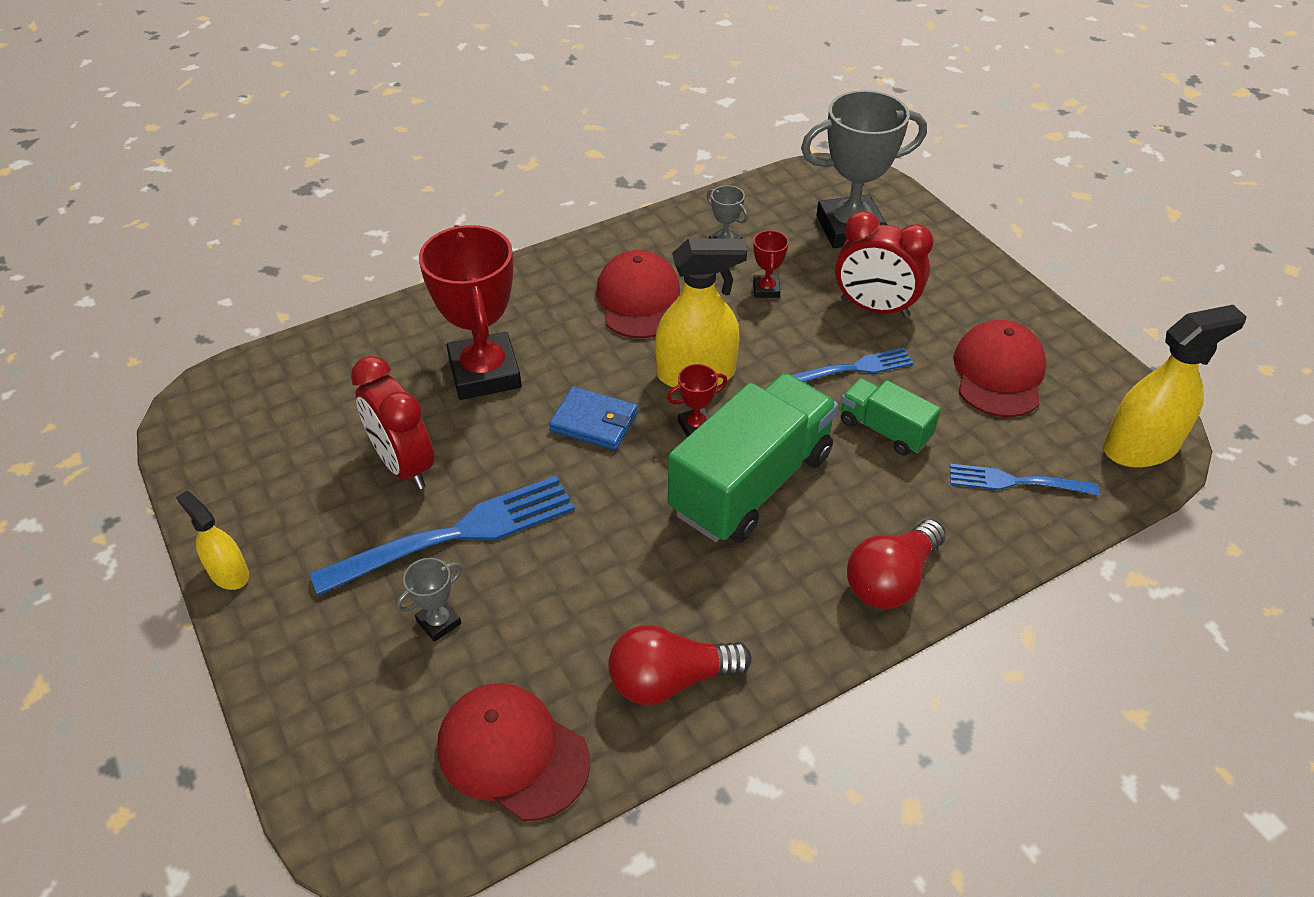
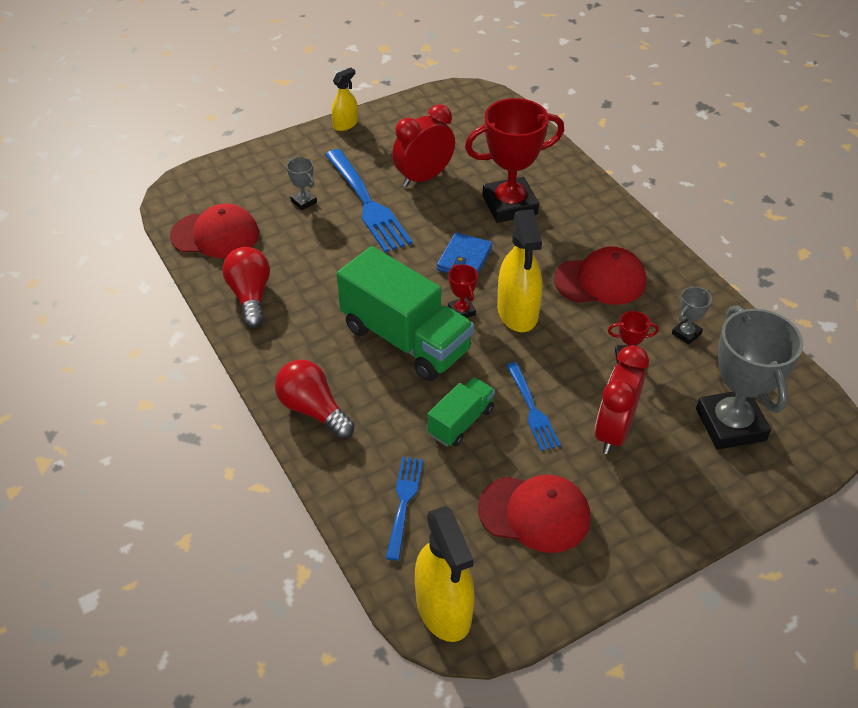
camera: 90 degrees right, 0 degrees up
red cap [437,683,590,821] -> red cap turned 60 degrees clockwise [170,204,259,258]

